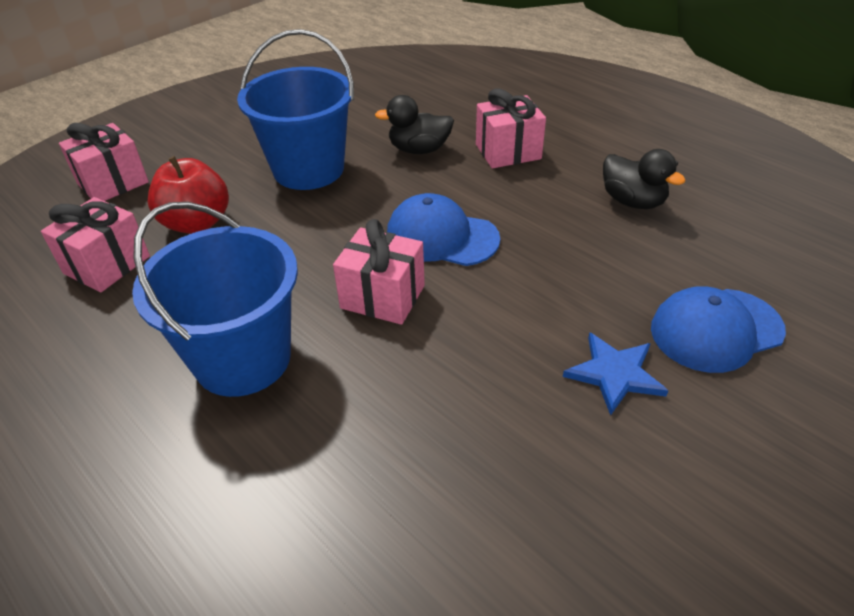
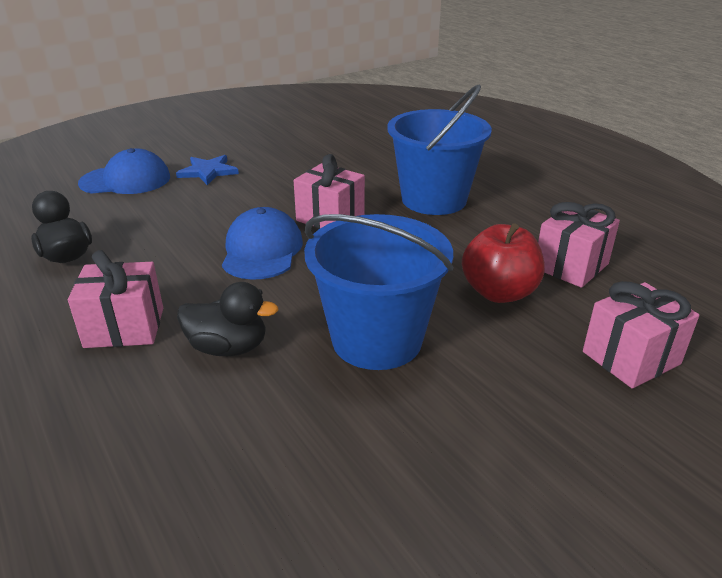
camera: 170 degrees left, 10 degrees down
blue cap [387,193,500,266] -> blue cap turned 120 degrees counterclockwise [222,207,303,280]

